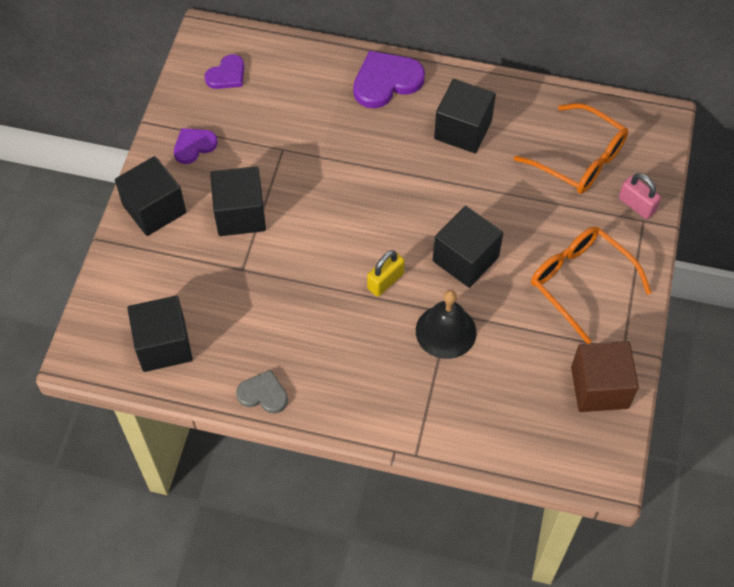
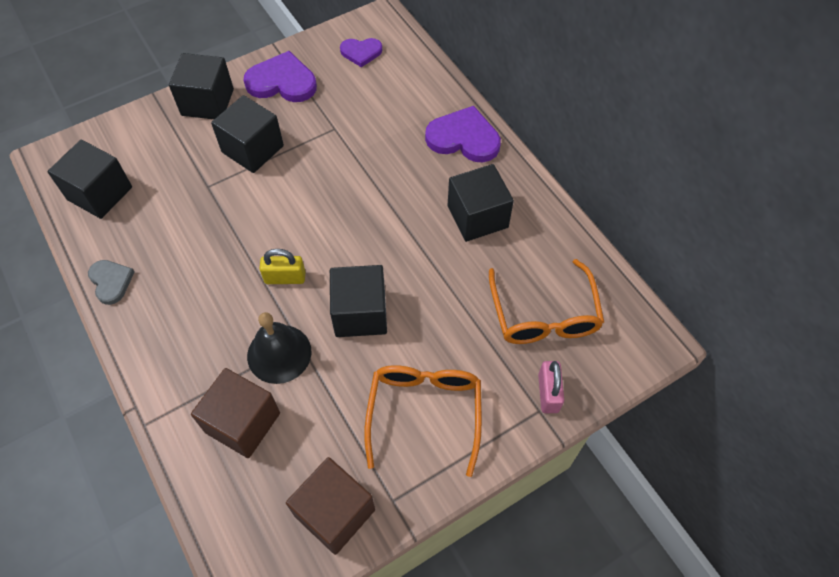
camera: 45 degrees right, 0 degrees up
purple heart [174,128,218,164] -> purple heart [243,51,317,102], size x1.67
none -> brown cube [191,368,280,458]

